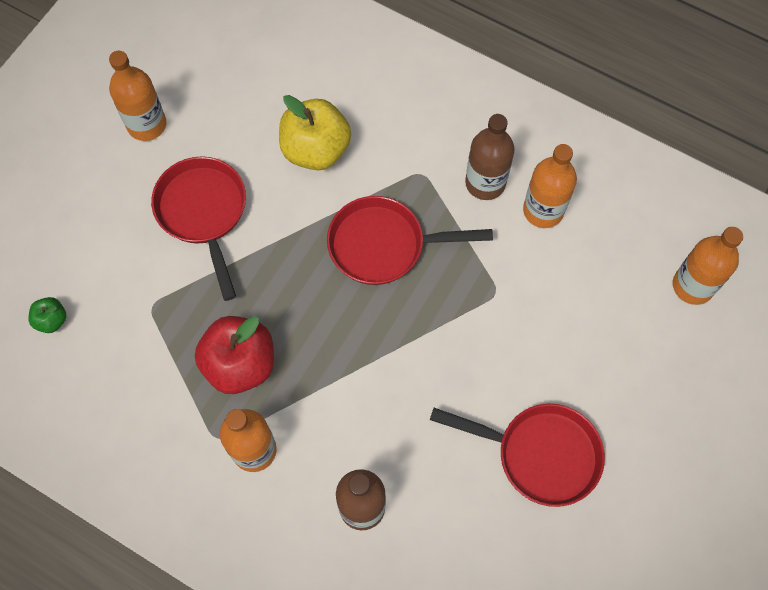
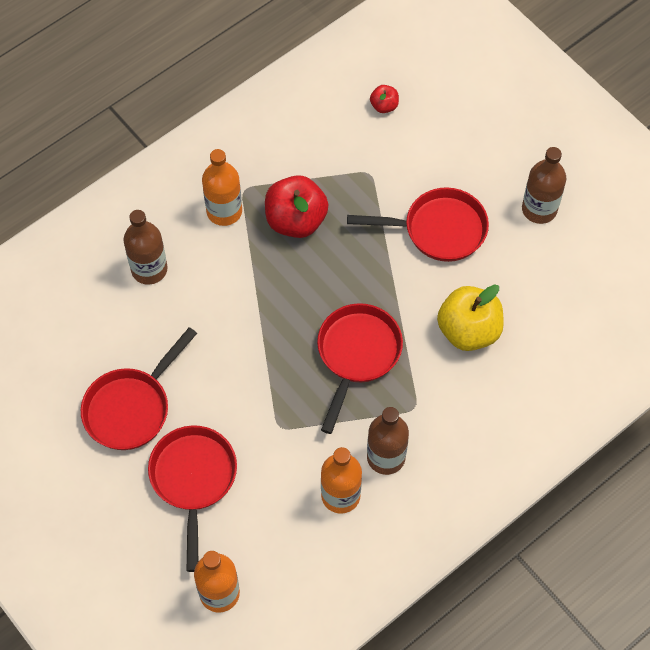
camera: 110 degrees right, 5 degrees down
green apple [29,297,66,333] -> red apple [370,85,399,113]
orange bottle [109,51,166,141] -> brown bottle [522,147,566,224]
none -> red pan [148,425,237,572]

